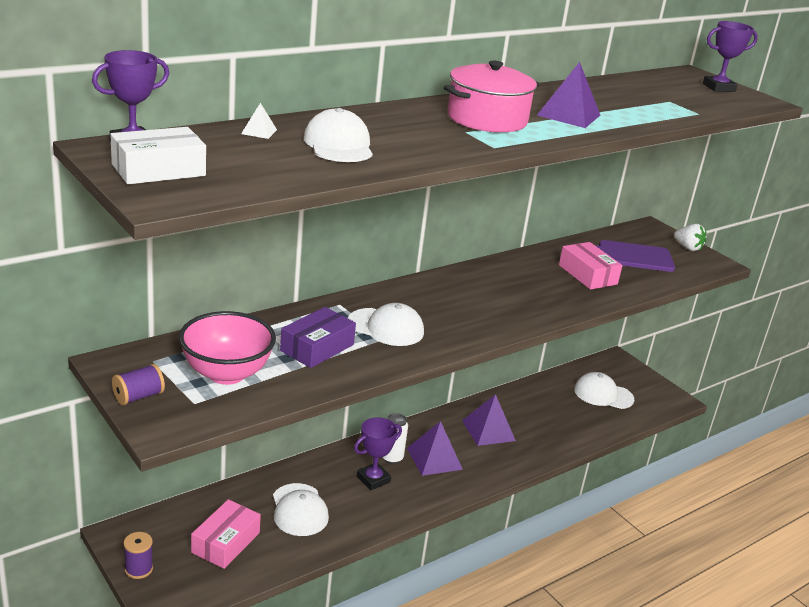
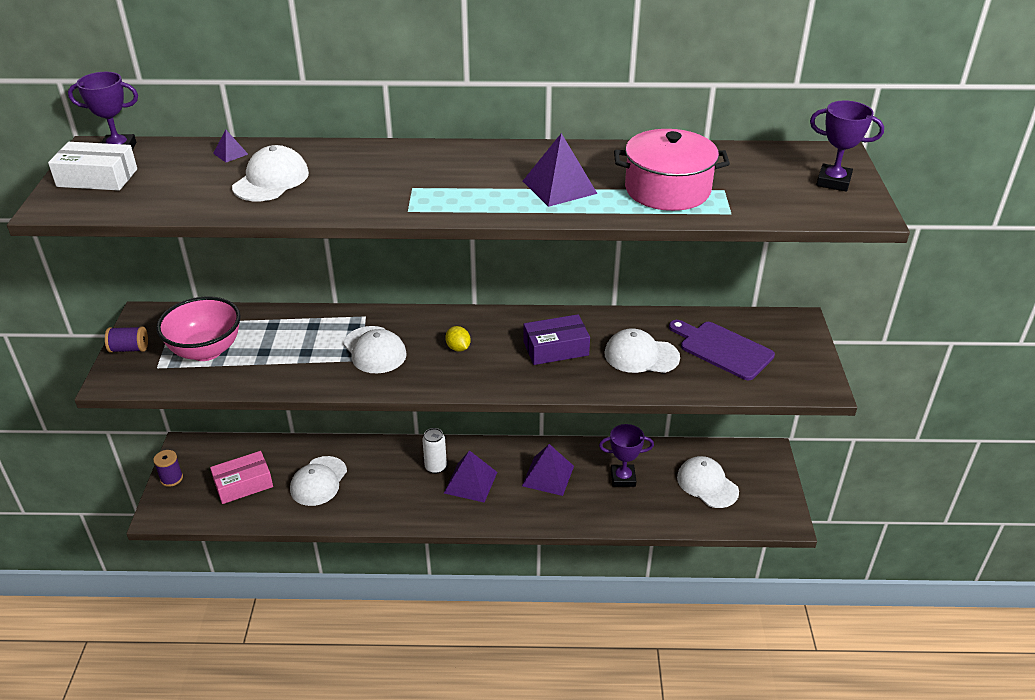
camera: 40 degrees right, 10 degrees up
white pyramid [241,103,277,139] -> purple pyramid [213,129,248,162]
purple box [280,307,356,368] -> purple box moved to [523,314,590,365]
purple trophy [354,417,402,490] -> purple trophy moved to [599,424,654,487]
pink pot [444,60,539,132] -> pink pot moved to [614,129,730,211]
pink box [559,242,622,290] -> white cap [605,328,680,373]
white strawberry [674,223,706,251] -> none
none -> yellow lemon [445,326,471,352]

